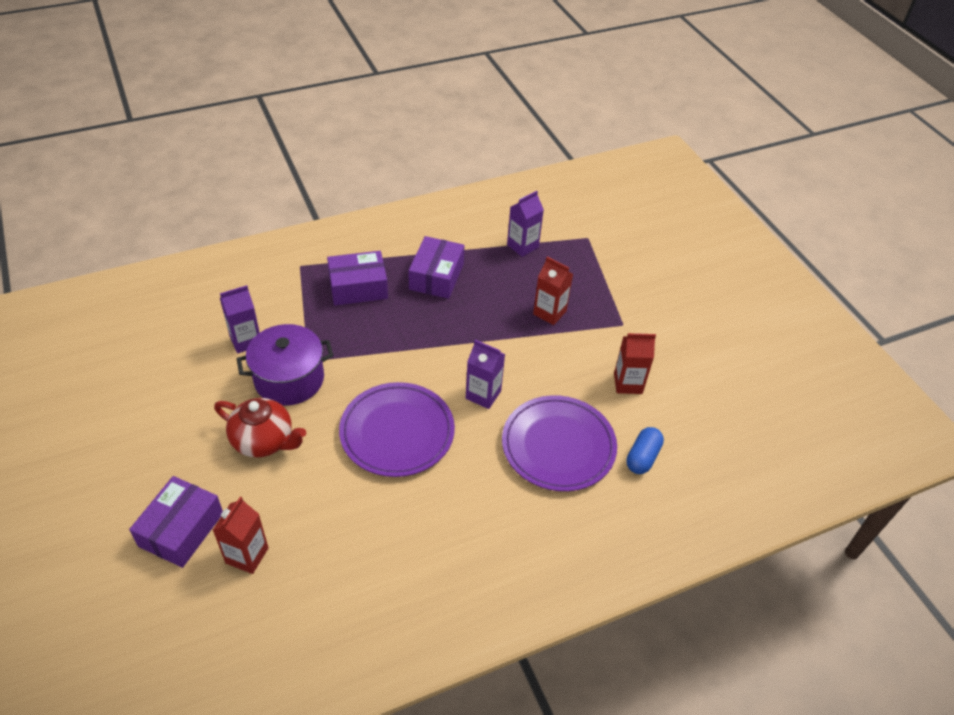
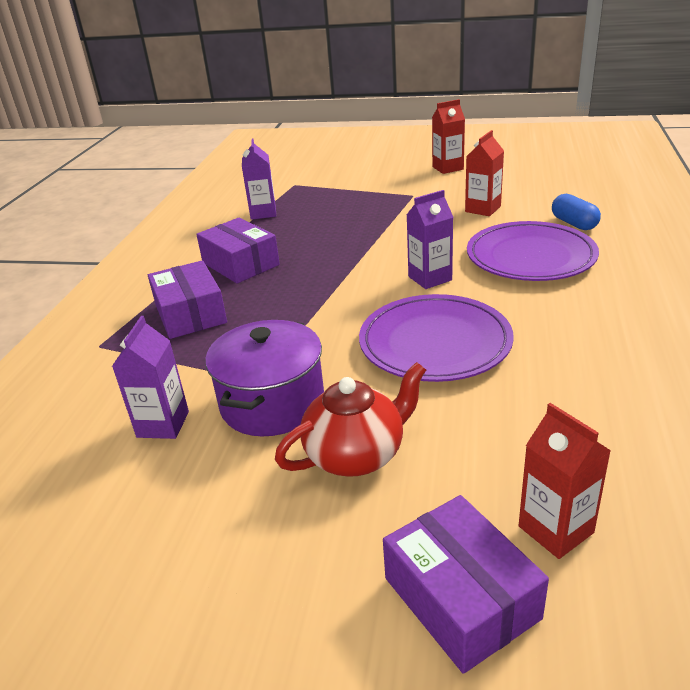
camera: 50 degrees left, 15 degrees down
purple box [327,251,388,305] -> purple box turned 45 degrees counterclockwise [148,260,227,339]
red carton [533,257,573,325] -> red carton moved to [432,99,465,174]

